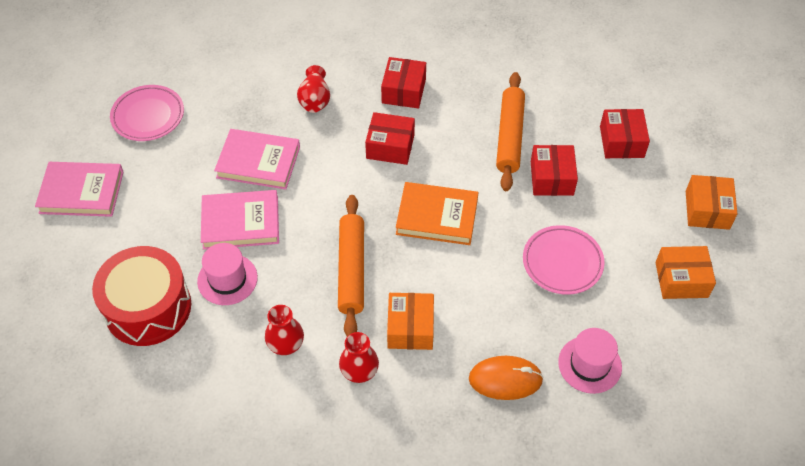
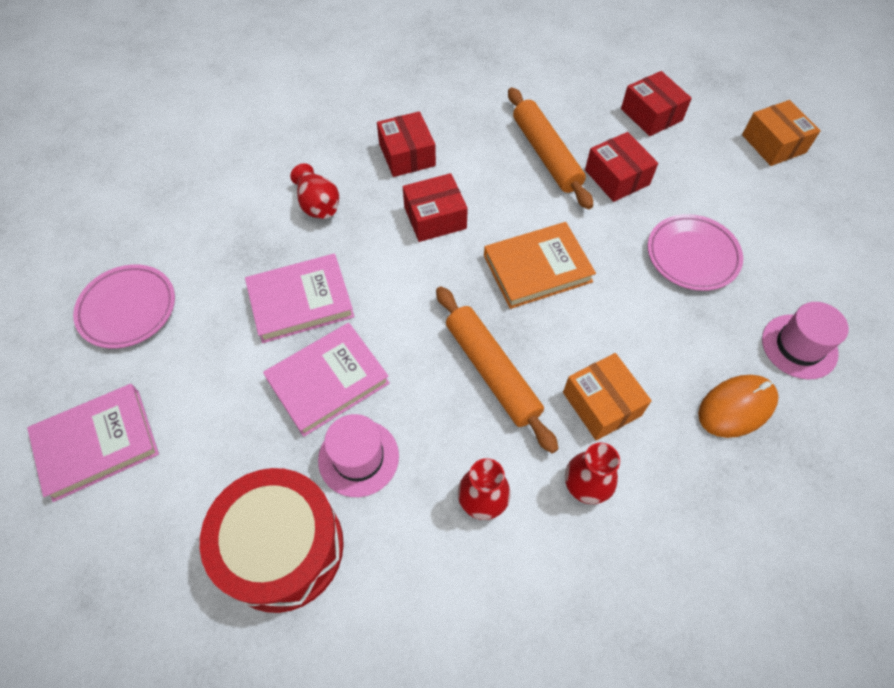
camera: 30 degrees left, 5 degrees up
orange box [655,246,716,299] -> none

